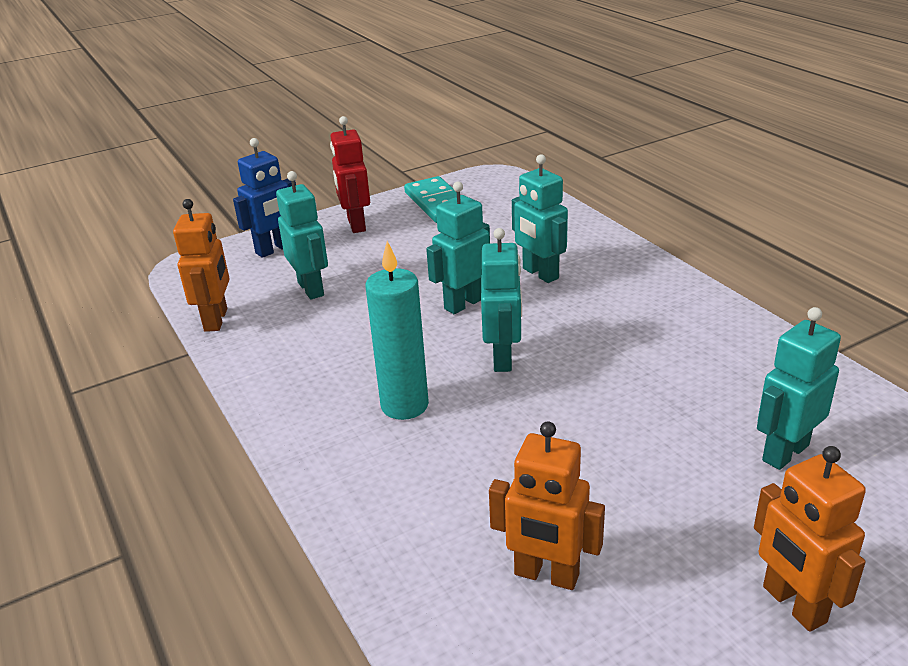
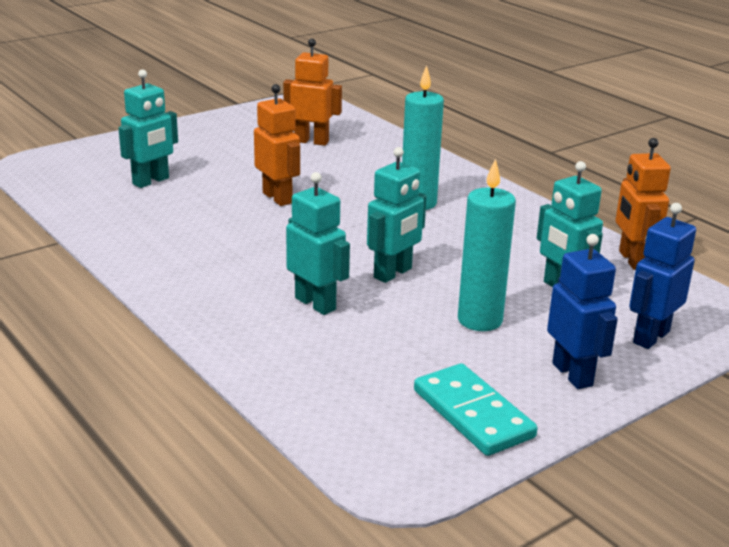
camera: 170 degrees right, 5 degrees down
red robot [330,116,370,233] -> blue robot [547,234,618,389]
turquoise robot [481,228,522,372] -> none
orange robot [754,446,866,632] -> orange robot moved to [254,84,300,206]
none -> turquoise candle [458,158,516,331]

